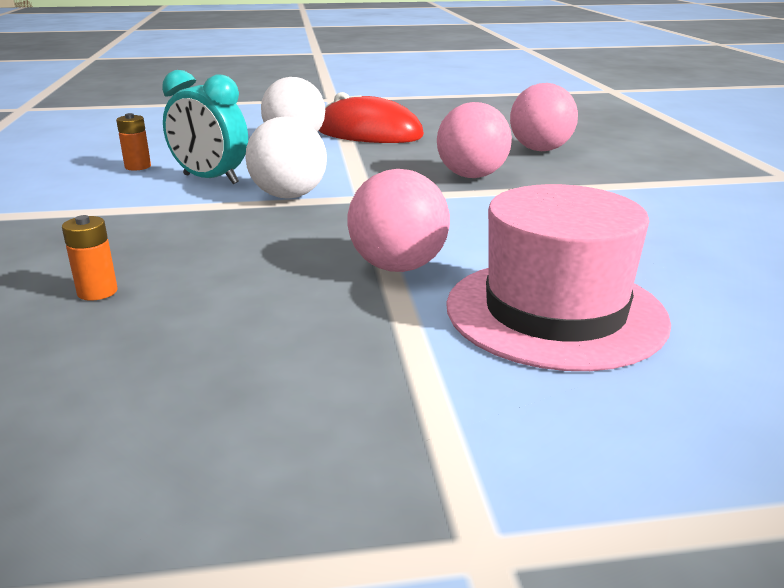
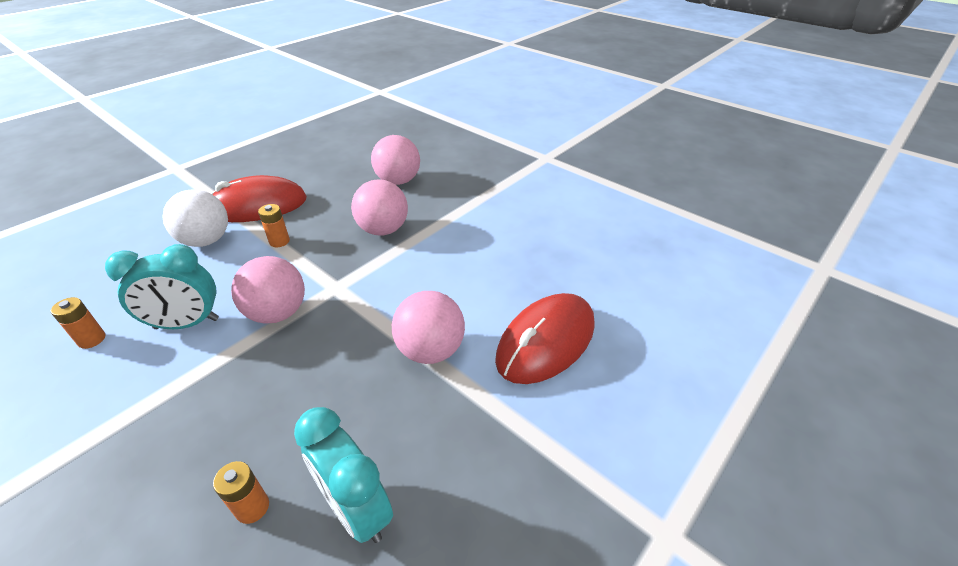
camera: 40 degrees left, 15 degrees up
white ball [245,116,327,199] -> pink ball [231,256,305,324]
pink hat [446,184,671,371] -> red mouse [495,293,595,384]
none -> orange battery [258,204,290,247]
none -> turquoise clock [294,407,393,543]

